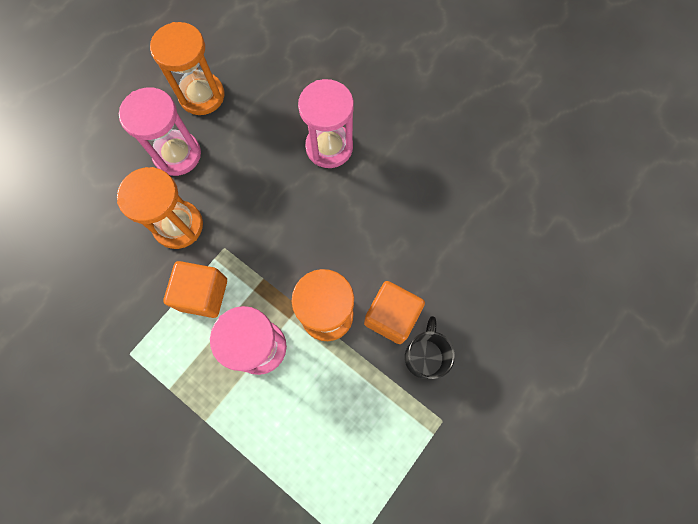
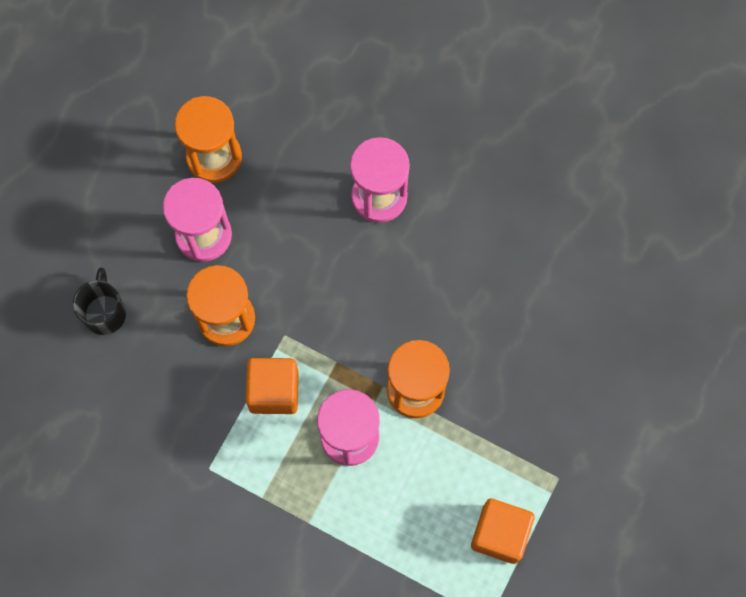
camera: 10 degrees left, 0 degrees up
orange cube [364,281,425,344] -> orange cube moved to [471,499,535,564]
black mug [405,316,455,379] -> black mug moved to [73,268,126,335]

